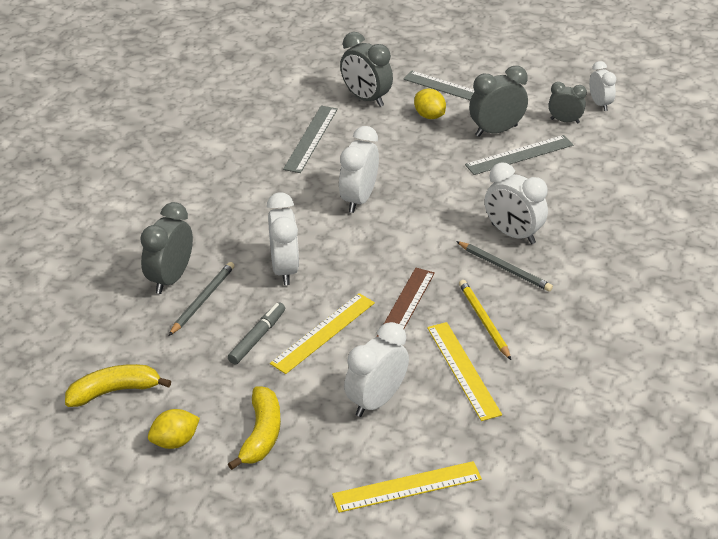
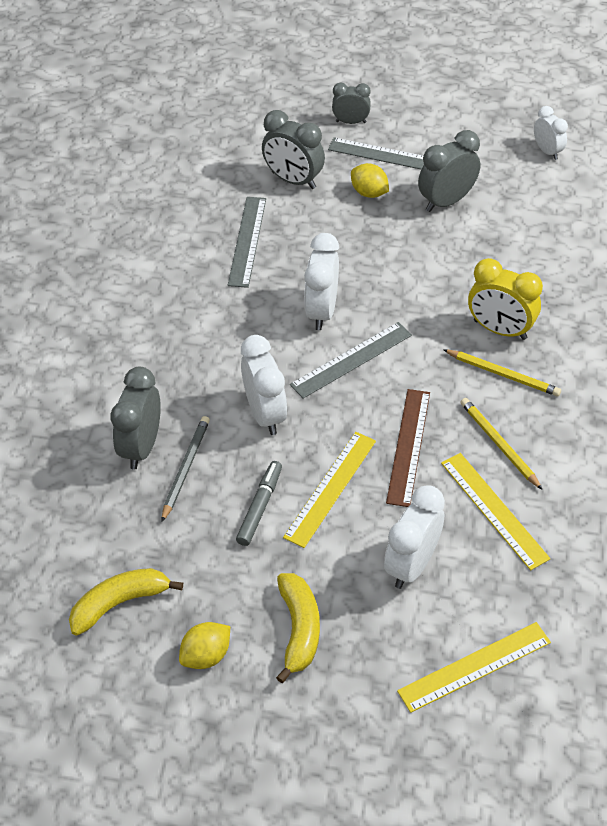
camera: 10 degrees left, 10 degrees up
grey pencil [456,241,553,292] -> yellow pencil [443,349,561,396]
grey ruler [465,135,573,175] -> grey ruler moved to [290,322,412,398]
white clock [485,162,548,244] -> yellow clock [468,258,543,340]
grey clock [548,82,587,124] -> grey clock moved to [332,83,371,124]

